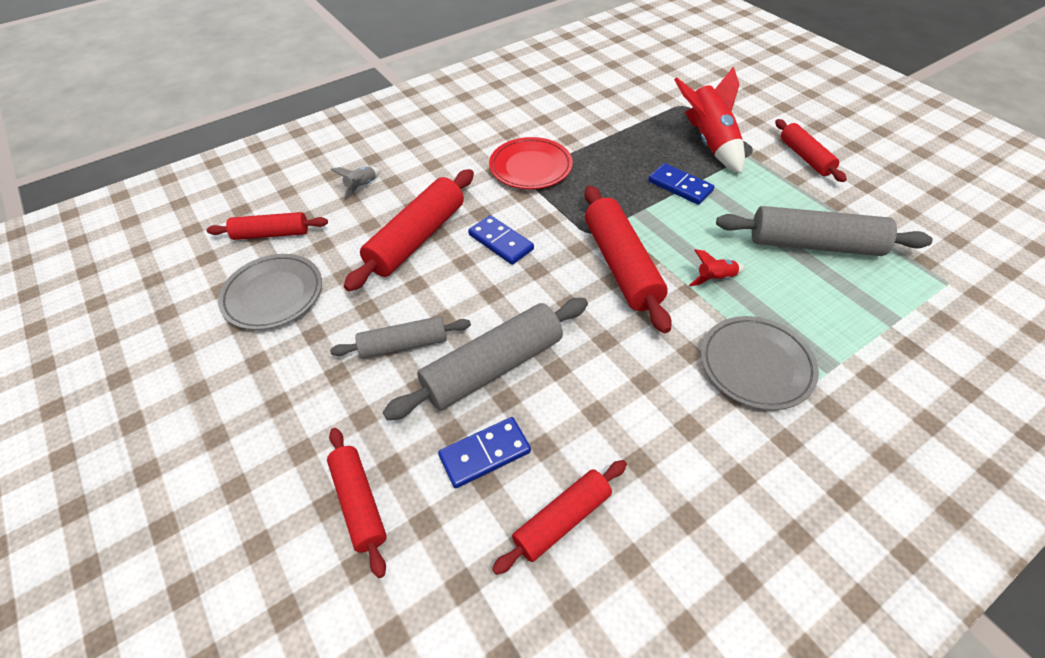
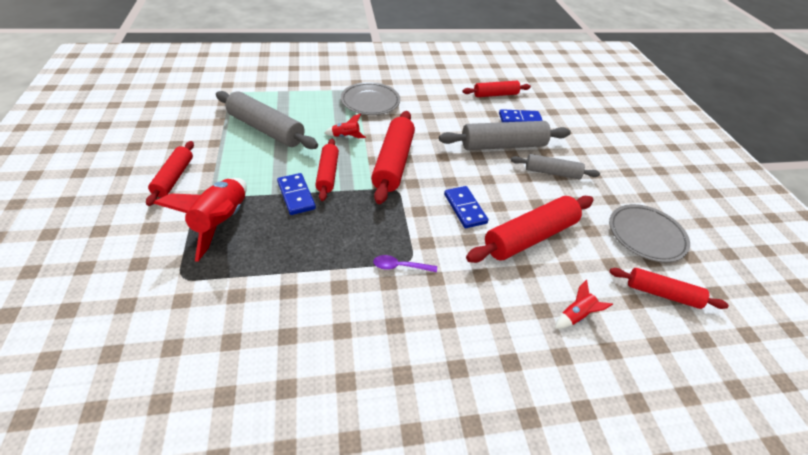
camera: 160 degrees left, 5 degrees down
red rolling pin [327,428,387,578] -> red rolling pin moved to [315,139,339,201]
grey rocket [331,167,380,200] -> red rocket [555,280,613,329]
red plate [489,137,573,189] -> purple spoon [373,255,437,272]

